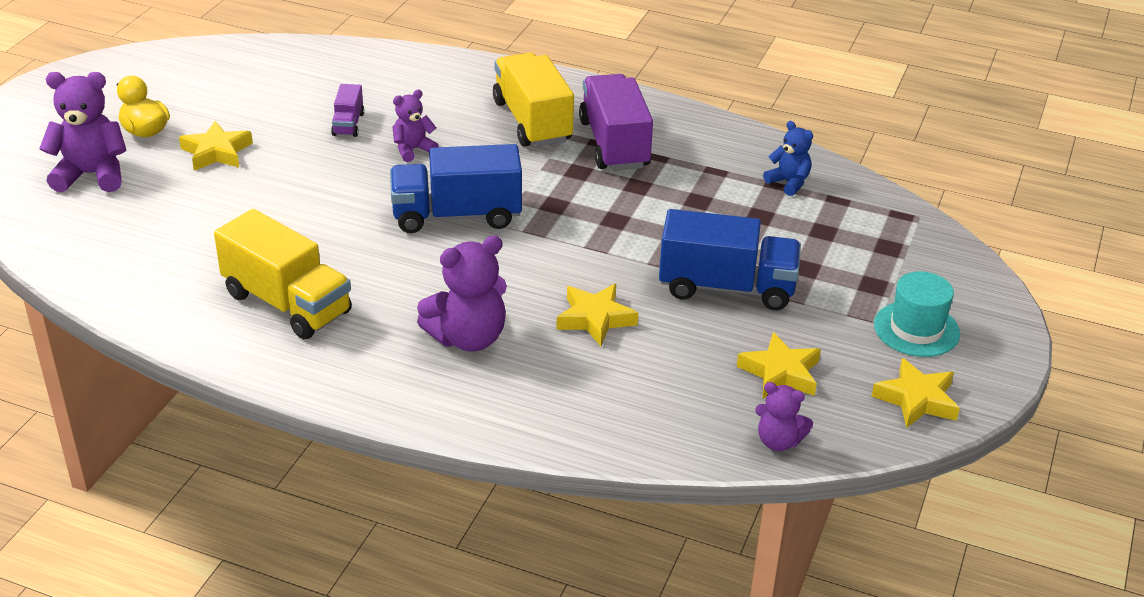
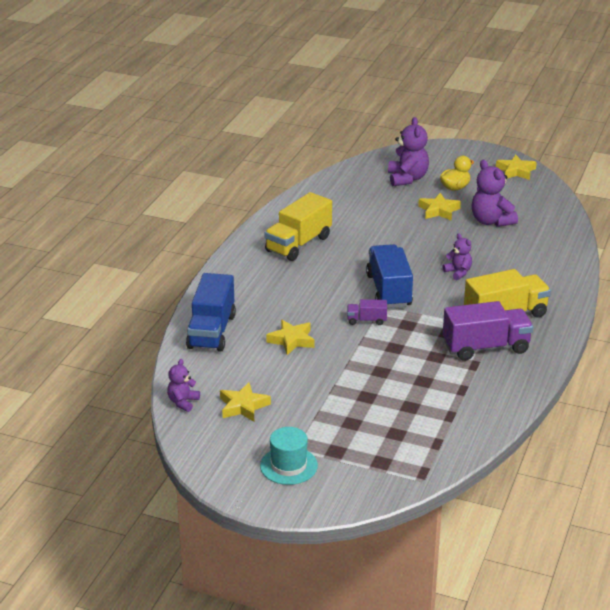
camera: 90 degrees right, 5 degrees down
purple truck [331,84,364,137] -> purple truck moved to [347,299,387,325]
purple teddy bear [417,235,507,352] -> purple teddy bear moved to [472,160,518,227]
blue truck [659,209,801,310] -> blue truck moved to [186,273,236,352]
blue teddy bear [763,121,813,196] -> none
yellow star [872,358,960,428] -> yellow star moved to [496,155,537,180]

